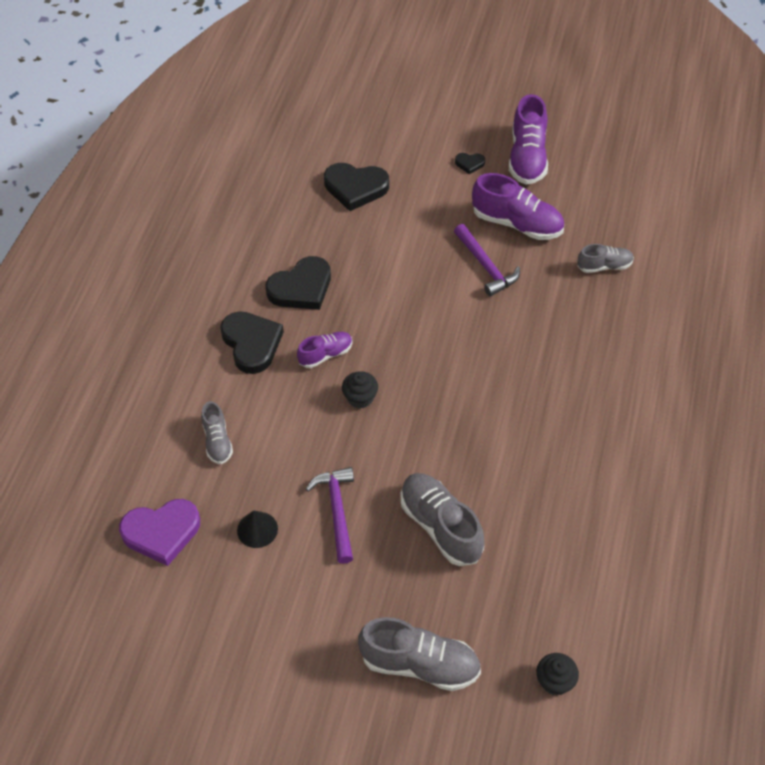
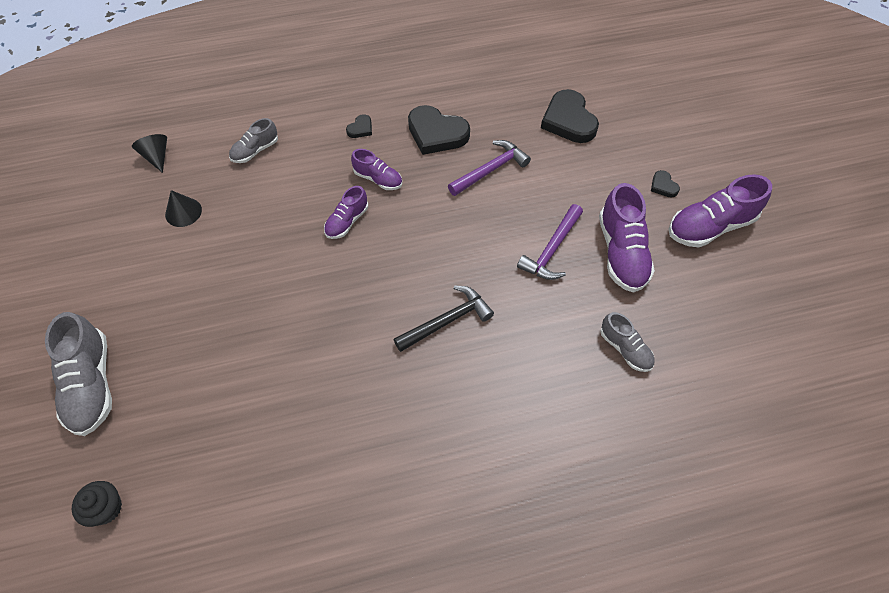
camera: 60 degrees right, 5 degrees up
purple heart [119,499,200,566] -> black cone [132,134,167,173]
black heart [220,311,284,374] -> black heart [346,114,372,138], size x0.46
purple hammer [306,467,354,564] -> purple hammer moved to [448,140,531,196]
black cupcake [342,371,378,409] -> purple shoe [324,186,368,239]
grey shoe [401,473,485,566] -> none
none -> black hammer [393,285,494,352]

